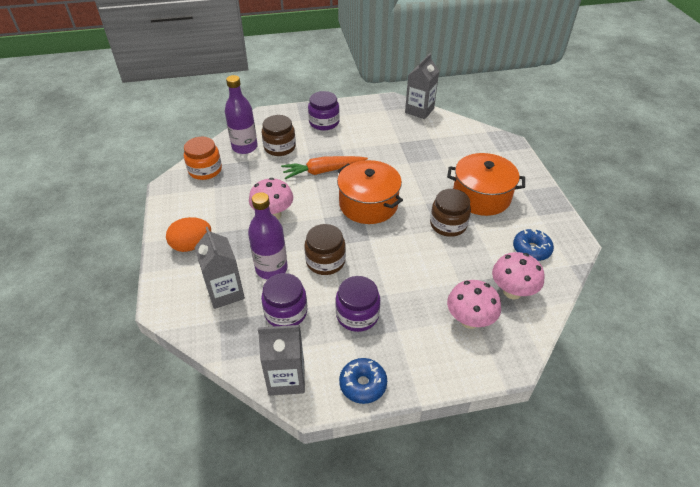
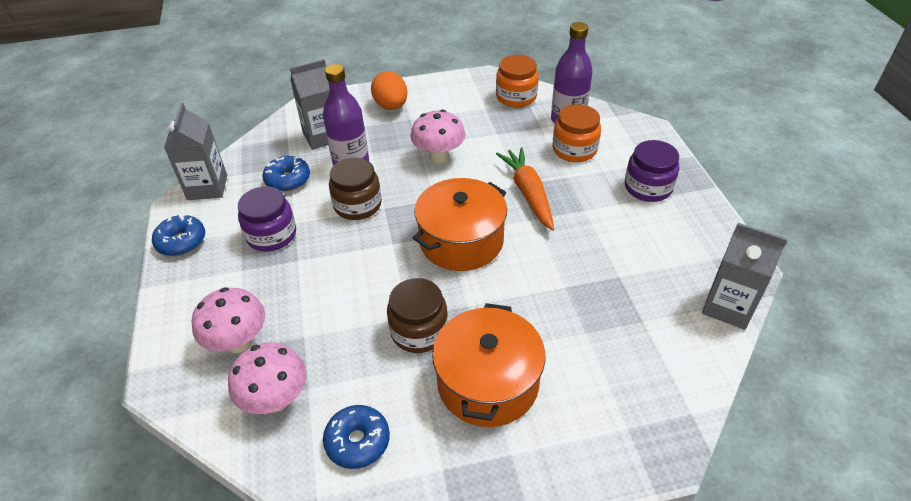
camera: 90 degrees right, 0 degrees up
purple jar [261,273,307,326] -> blue donut [262,156,310,192]
brown jar [262,115,296,156] -> orange jar [553,104,601,162]

